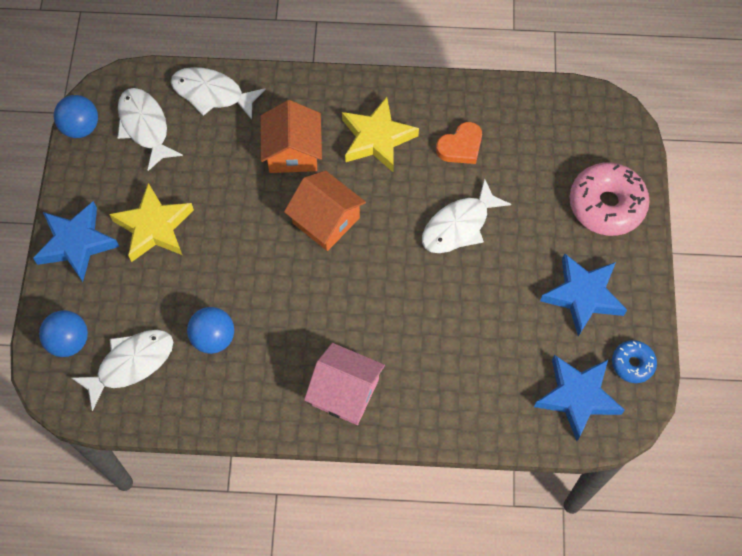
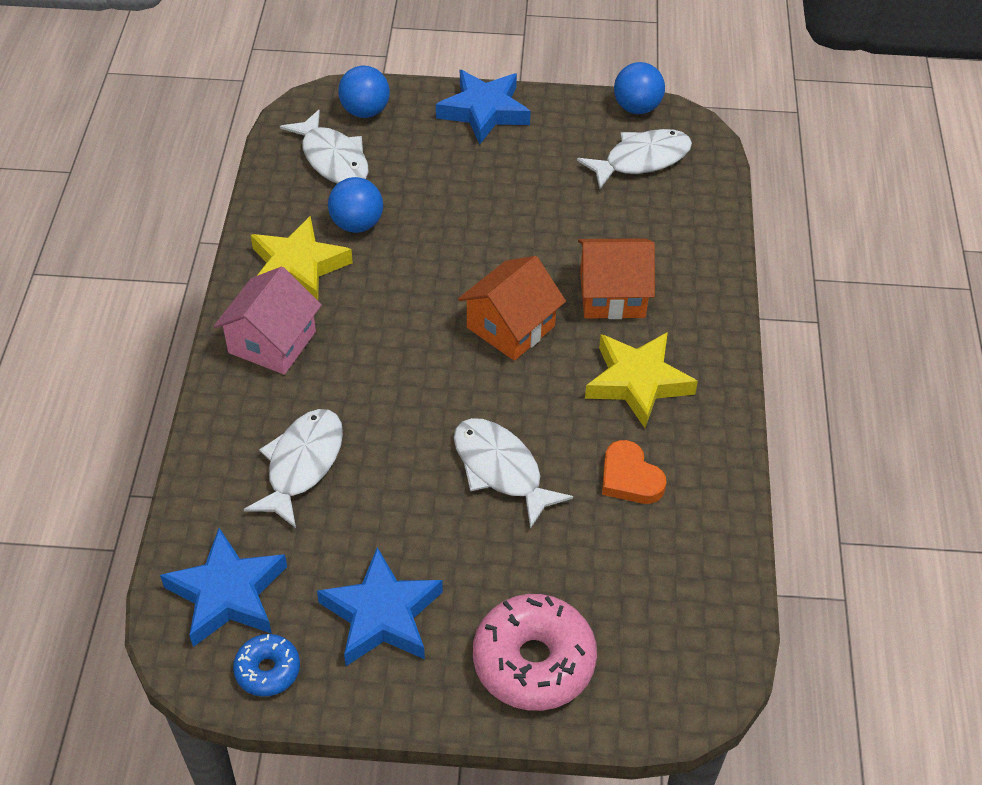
camera: 90 degrees right, 15 degrees down
yellow star [109,183,194,262] -> yellow star moved to [251,216,353,300]
white fish [171,67,265,120] -> white fish moved to [244,409,343,528]

